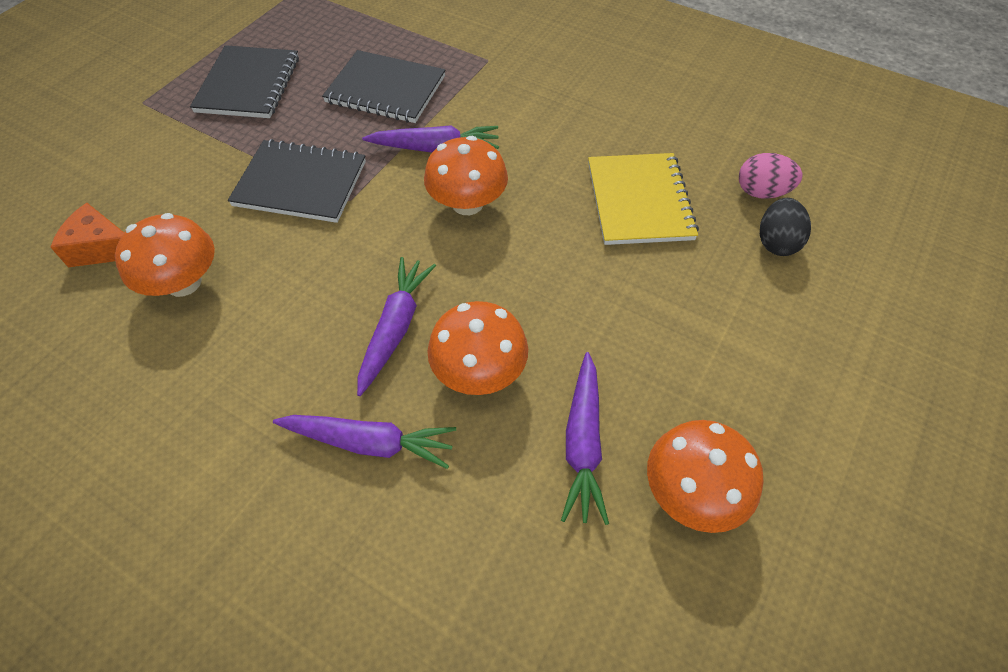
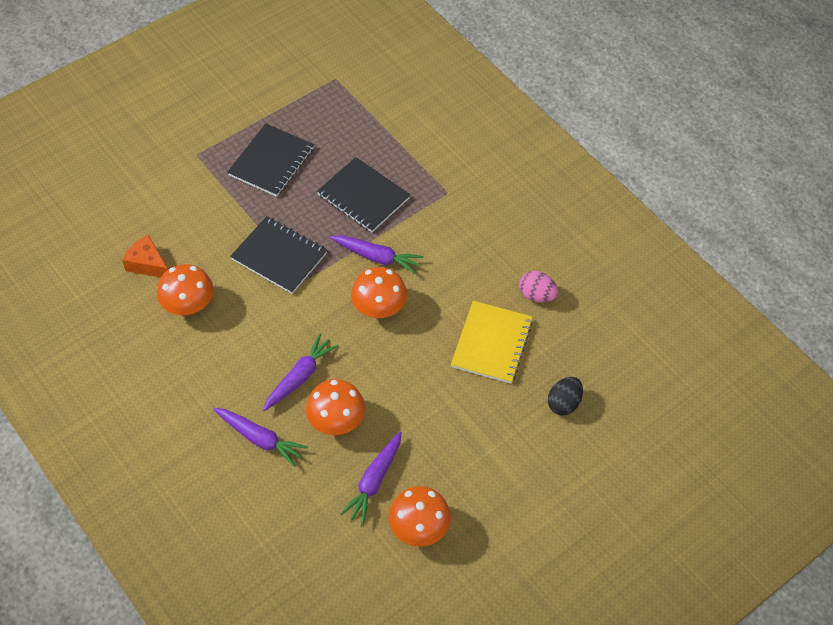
camera: 20 degrees right, 0 degrees up
pink egg [739,153,802,199] -> pink egg moved to [519,271,558,303]

